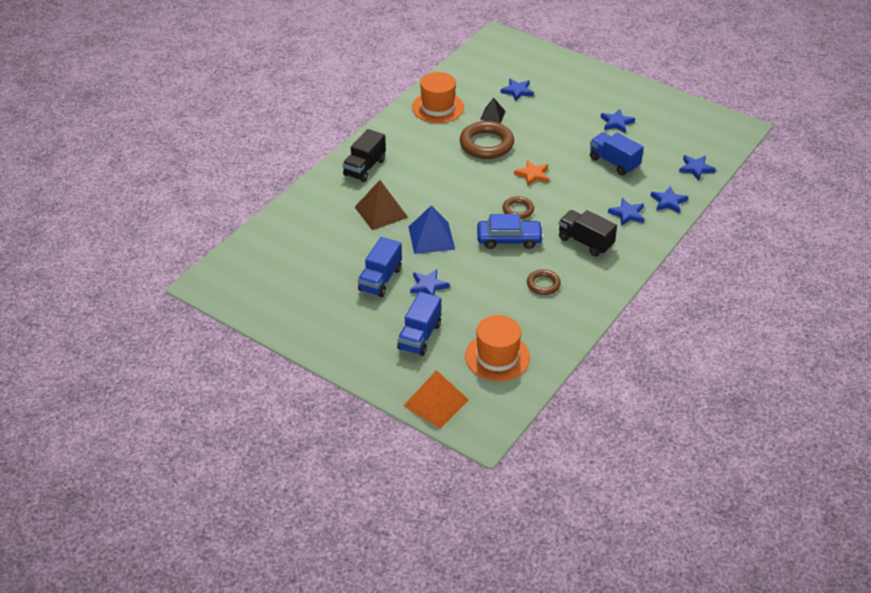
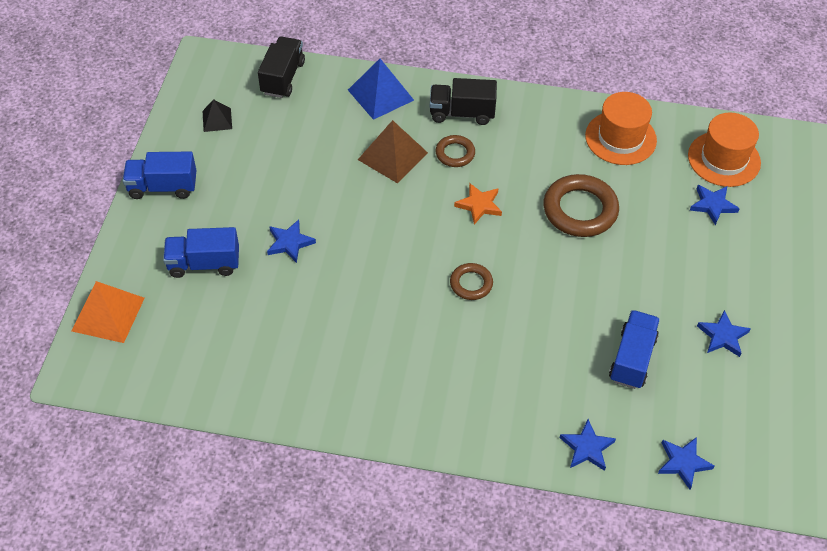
camera: 65 degrees right, 10 degrees up
blue truck [358,237,402,297] -> blue truck moved to [123,152,197,199]
blue pyramid [408,205,455,254] -> blue pyramid moved to [348,59,414,120]
orange hat [465,315,530,381] -> orange hat moved to [688,113,761,187]
blue car [477,214,544,249] -> none
black pyramid [480,98,506,123] -> black pyramid moved to [203,99,232,132]
orange star [514,160,549,187] -> orange star moved to [454,183,502,225]
brown ring [527,269,561,295] -> brown ring moved to [435,135,475,167]
black truck [559,210,617,256] -> black truck moved to [258,36,305,98]
blue star [608,198,644,226] -> none

